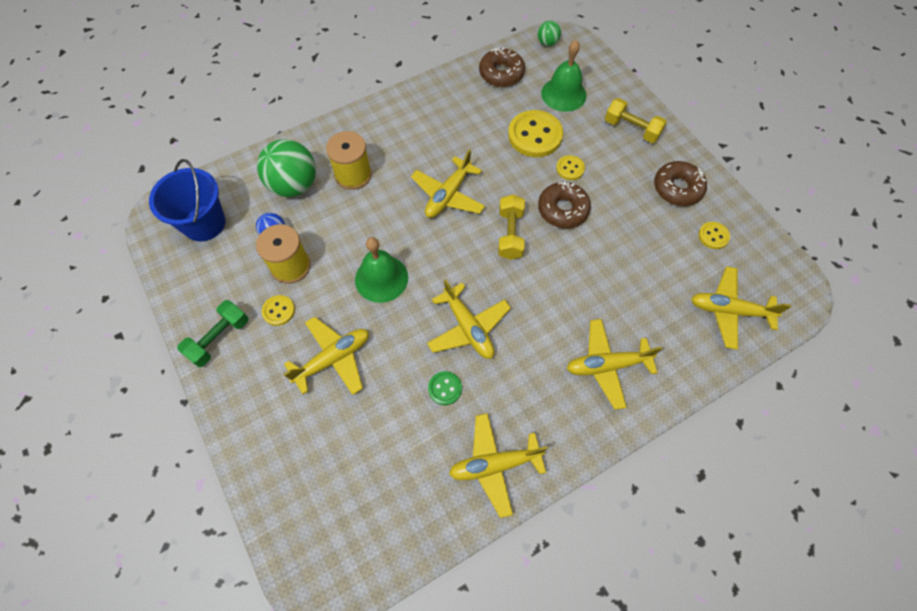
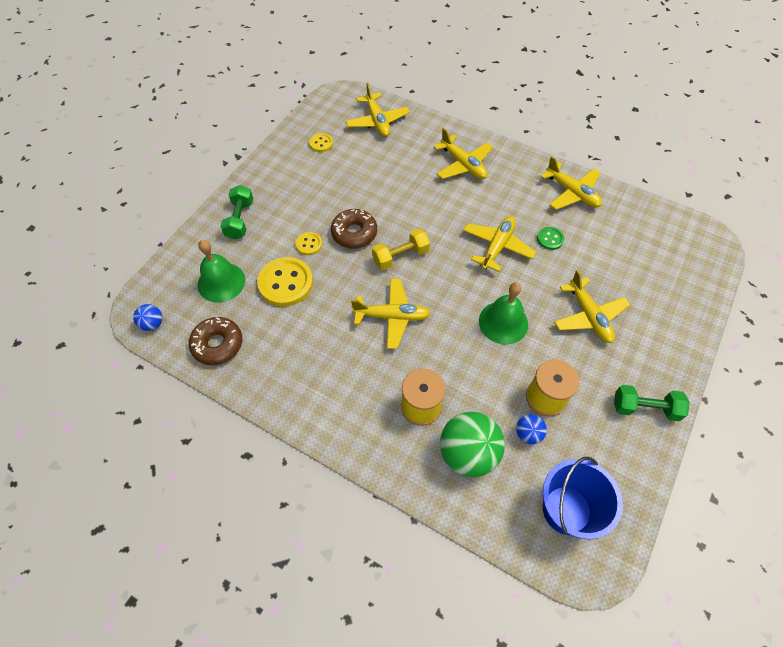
camera: 120 degrees left, 5 degrees down
yellow button [262,295,295,326] -> none
yellow plane [284,316,369,395] -> yellow plane turned 135 degrees counterclockwise [554,270,630,343]
green ball [538,20,561,46] -> blue ball [133,304,162,331]
yellow dumbbell [605,98,667,143] -> green dumbbell [220,185,253,239]
brown donut [654,161,707,206] -> none

